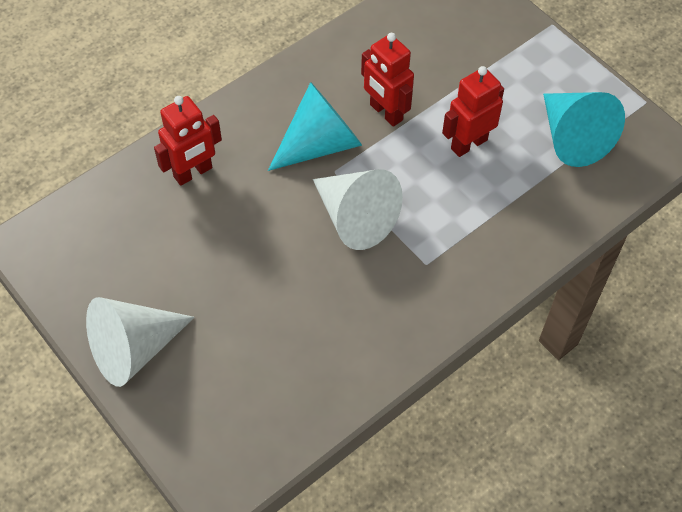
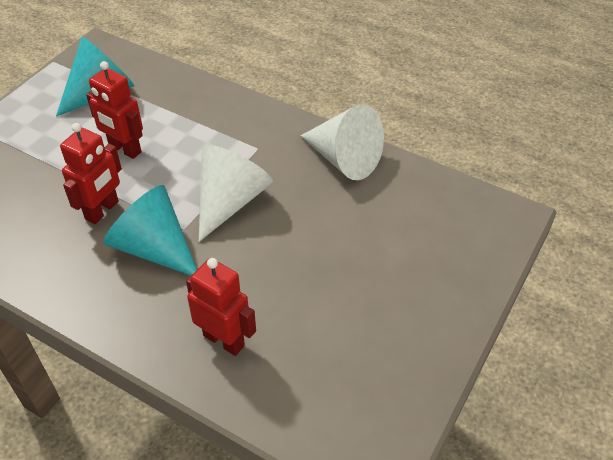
camera: 110 degrees left, 10 degrees down
white cone [86,297,195,387] -> white cone moved to [300,104,384,180]

